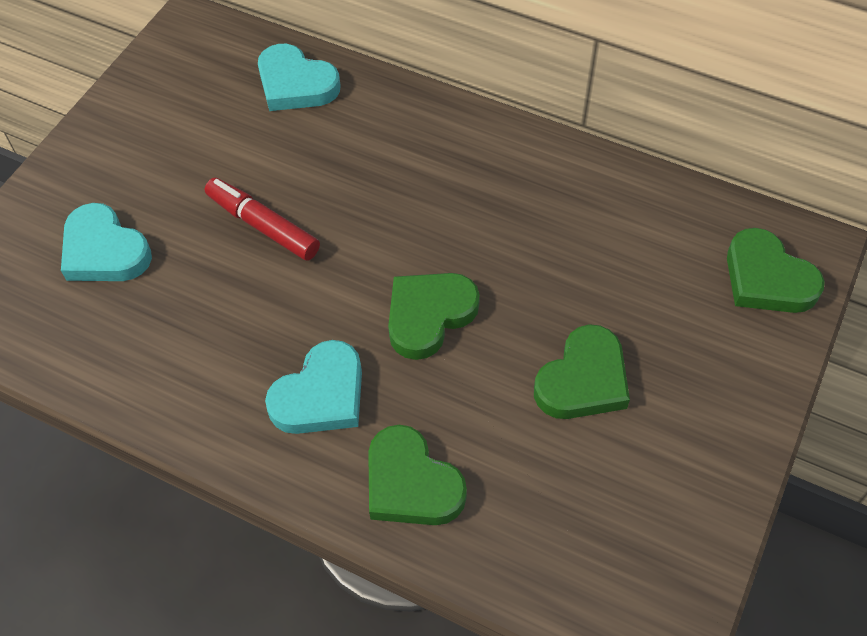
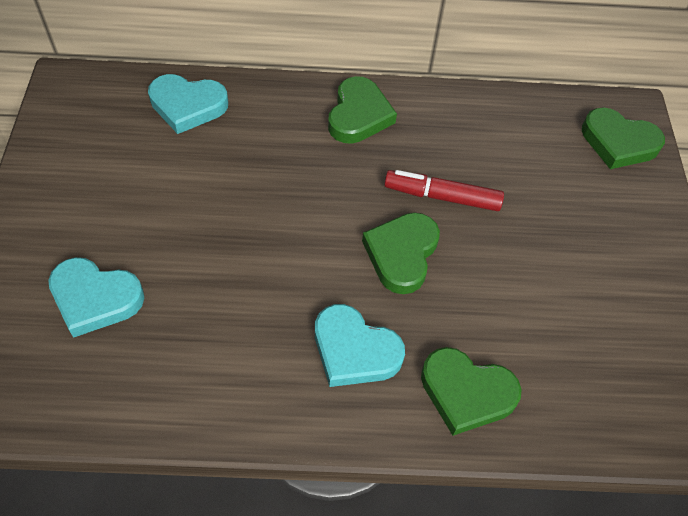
camera: 30 degrees left, 0 degrees up
red marker [205,178,320,261] -> red marker moved to [384,170,504,211]
turquoise heart [265,340,362,434] -> turquoise heart turned 105 degrees clockwise [315,304,405,387]
green heart [534,324,630,419] -> green heart moved to [328,76,397,144]

